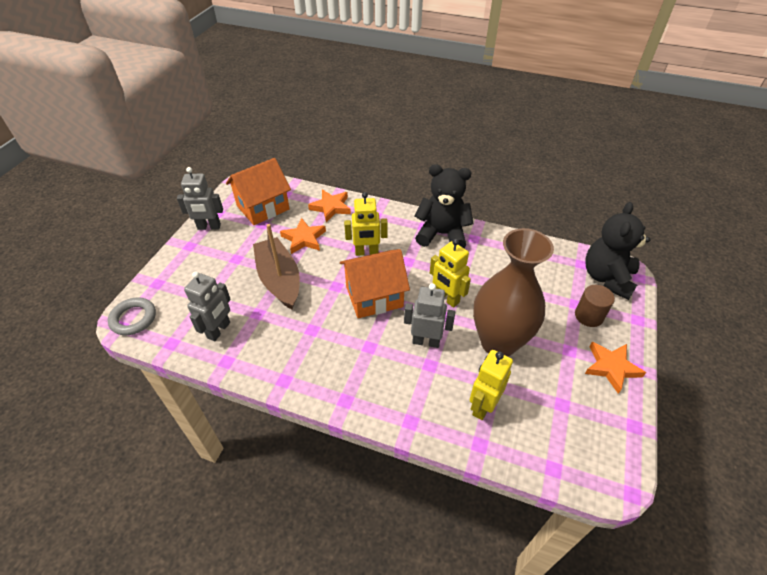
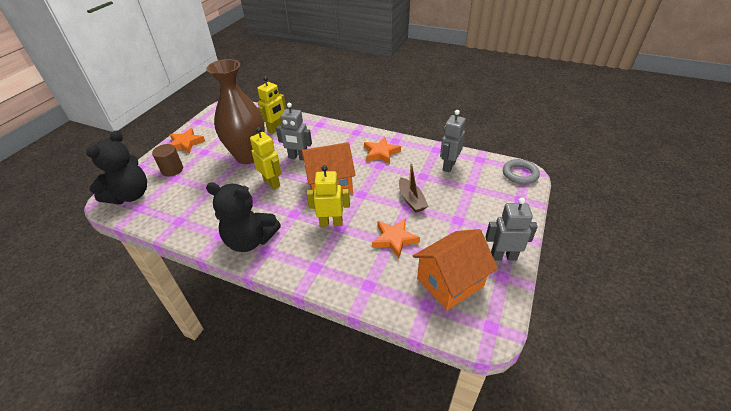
camera: 175 degrees left, 5 degrees down
brown boat [253,224,300,309] -> brown boat [399,163,428,213], size x0.59
orange star [308,190,351,222] -> orange star moved to [364,137,401,164]

